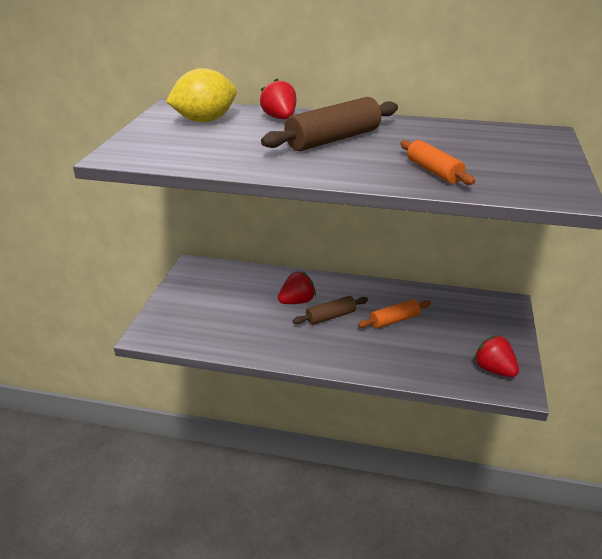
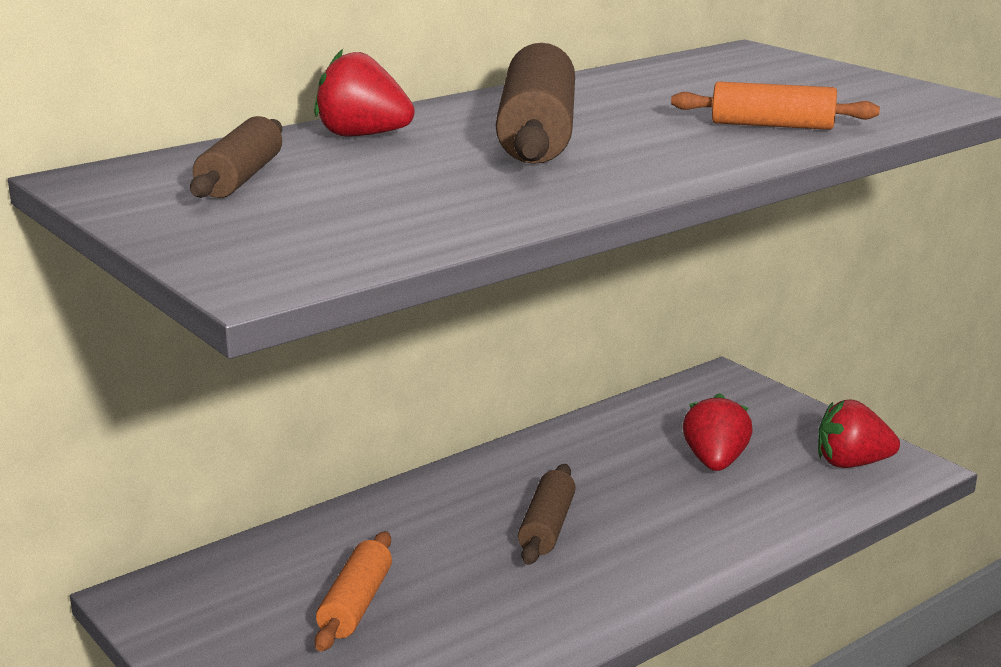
camera: 50 degrees left, 10 degrees down
yellow lemon [166,68,237,122] -> brown rolling pin [190,116,282,198]
red strawberry [278,271,316,304] -> red strawberry moved to [683,393,752,471]
orange rolling pin [358,299,431,328] -> orange rolling pin moved to [315,531,392,652]

